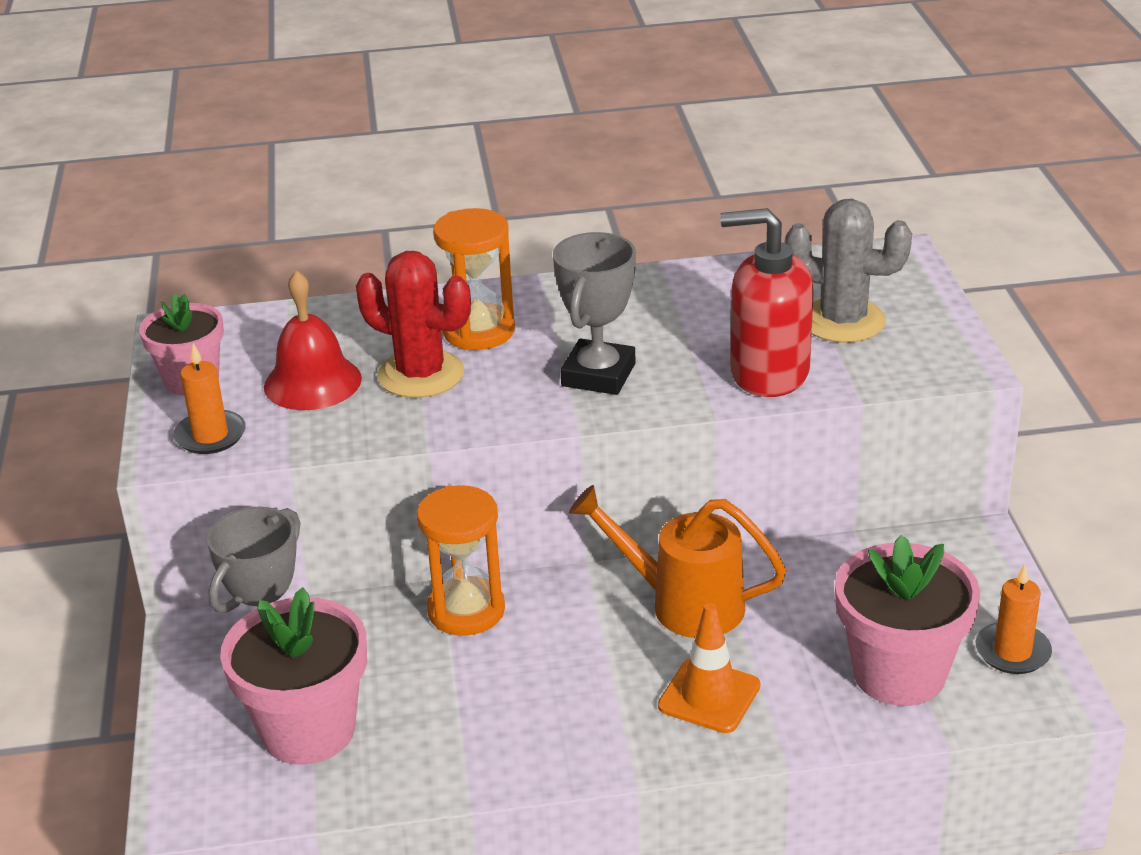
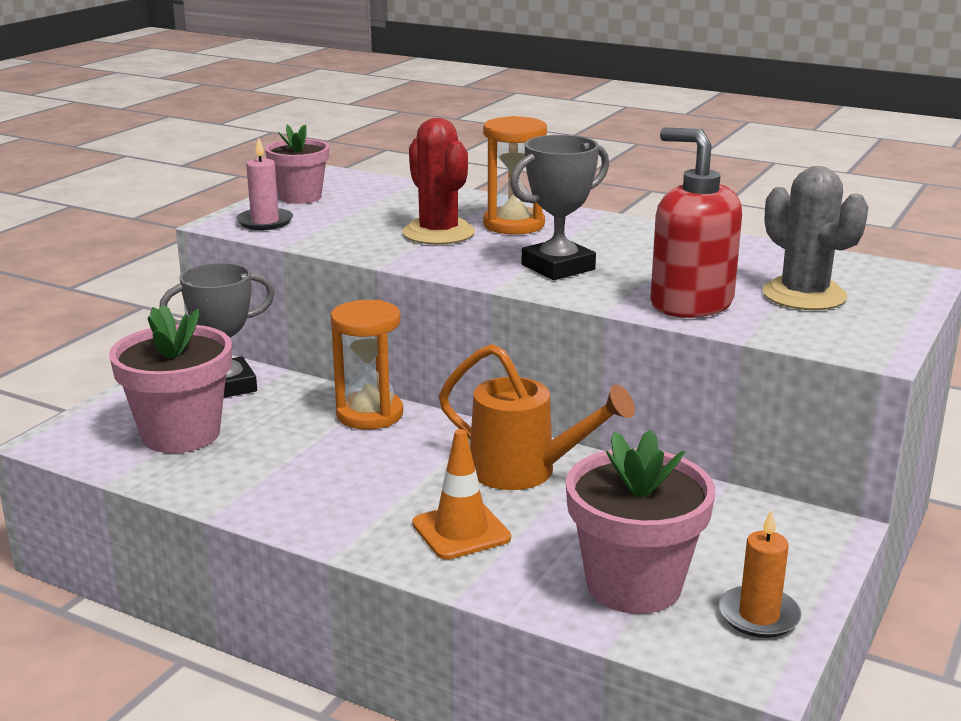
camera: 35 degrees right, 10 degrees down
orange candle [173,343,246,454] -> pink candle [236,137,293,230]
red bell [264,270,362,410] -> none
orange watering can [569,485,787,638] -> orange watering can turned 150 degrees clockwise [439,344,635,490]

